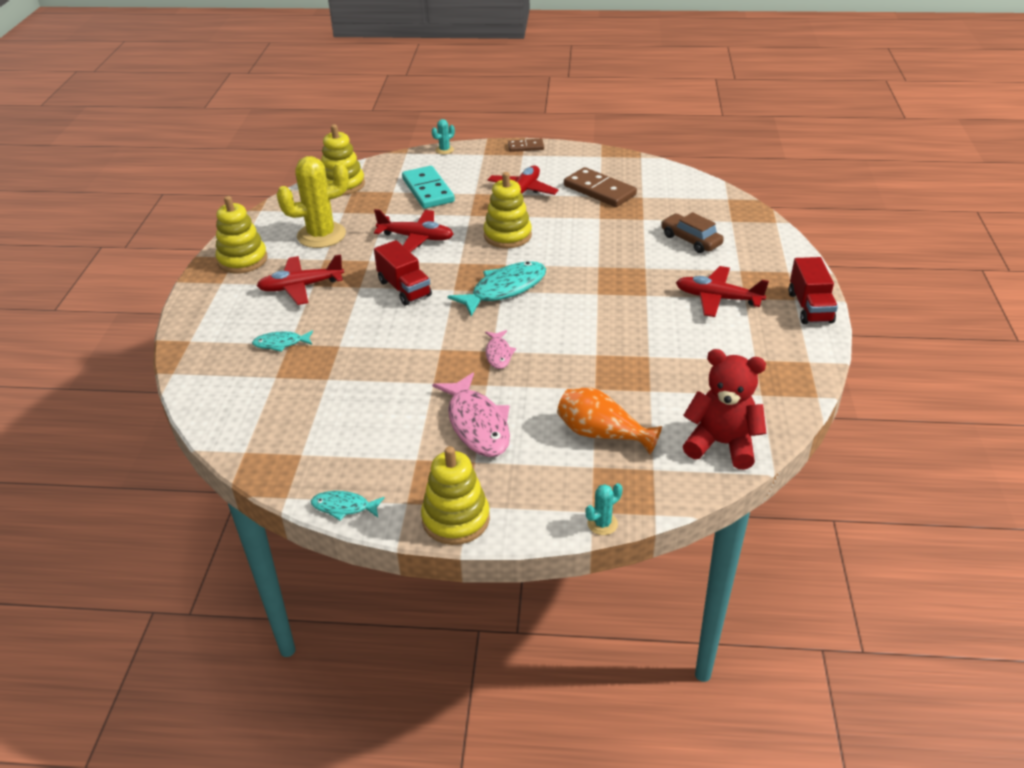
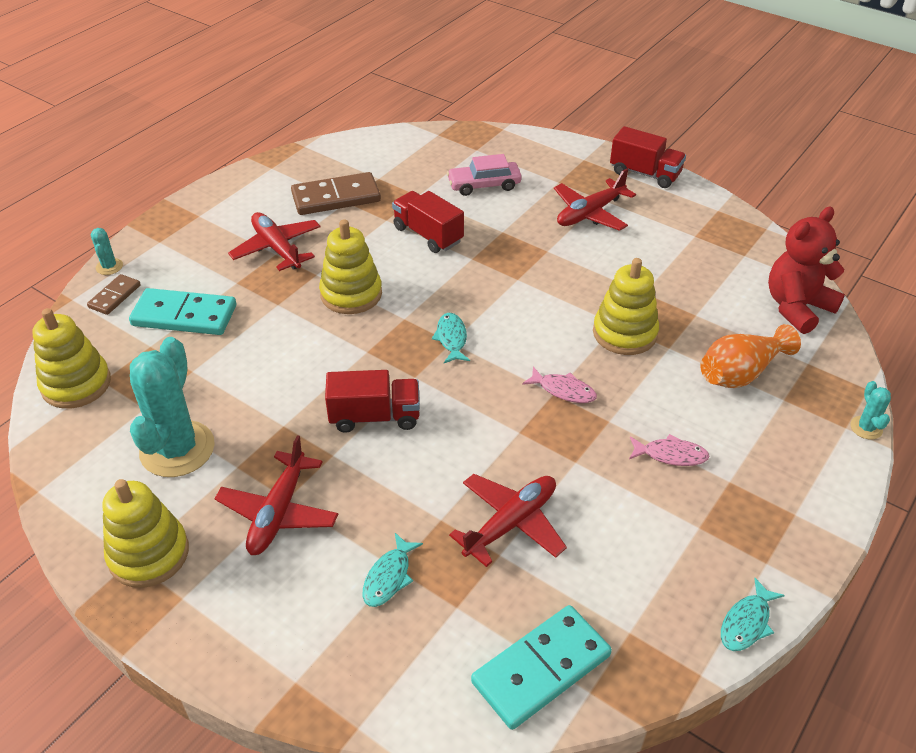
camera: 60 degrees left, 5 degrees up
yellow cactus [277,156,349,248] -> turquoise cactus [130,337,215,477]
red plane [374,209,454,252] -> red plane moved to [449,474,567,567]
yellow stacking toy [421,446,490,545] -> yellow stacking toy moved to [593,258,659,355]
pink fish [432,373,510,457] -> pink fish [629,434,709,466], size x0.53
turquoise fish [448,261,546,316] -> turquoise fish [432,313,470,363], size x0.53
brown domino [508,139,544,152] -> brown domino moved to [87,274,141,315]
brown car [661,212,724,253] -> pink car [447,154,522,196]
none -> red truck [392,191,464,253]
none -> turquoise domino [471,605,612,730]

